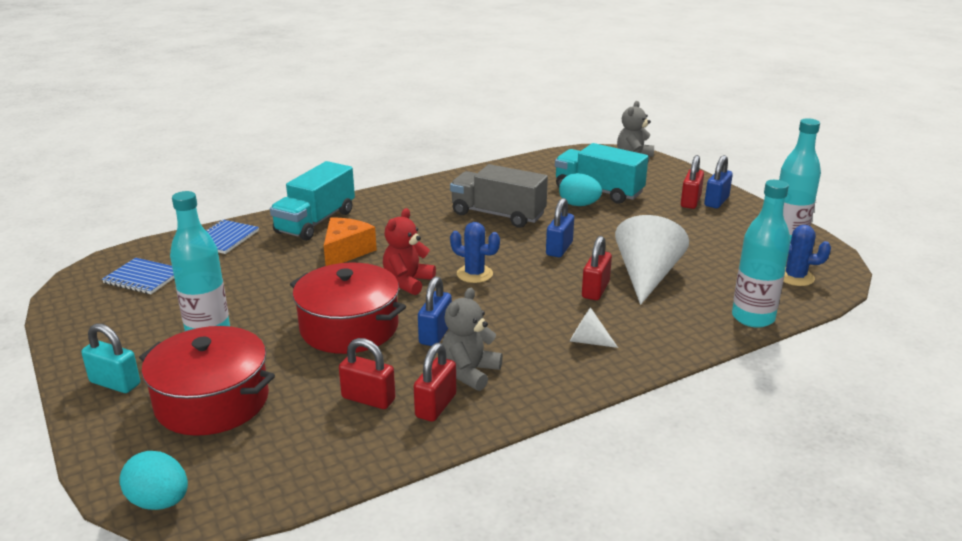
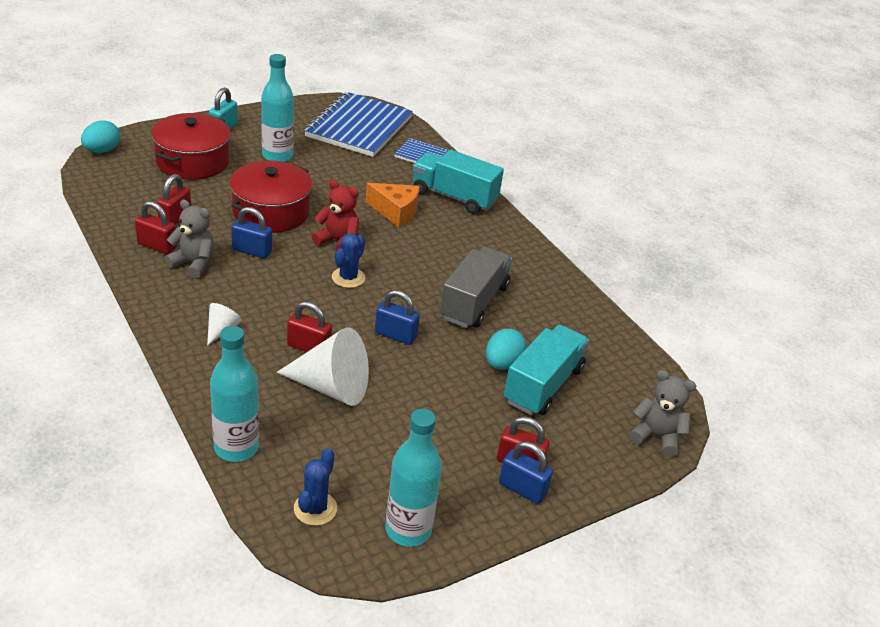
camera: 85 degrees right, 10 degrees up
blue notebook [102,258,174,294] -> blue notebook [304,92,413,157], size x2.09

